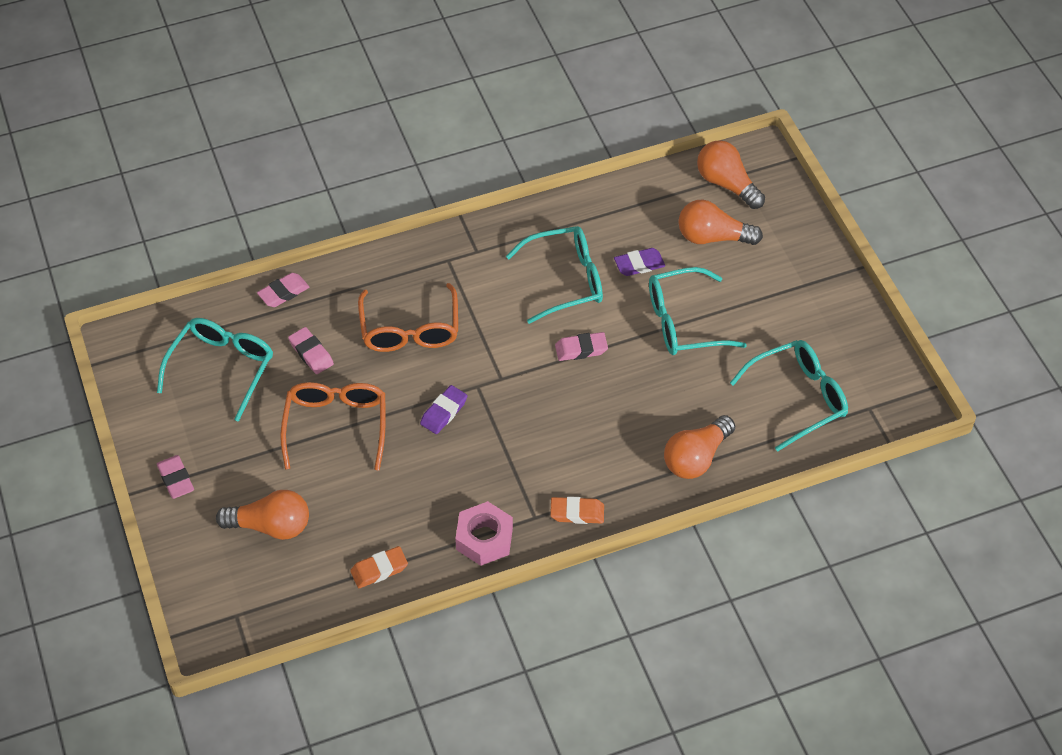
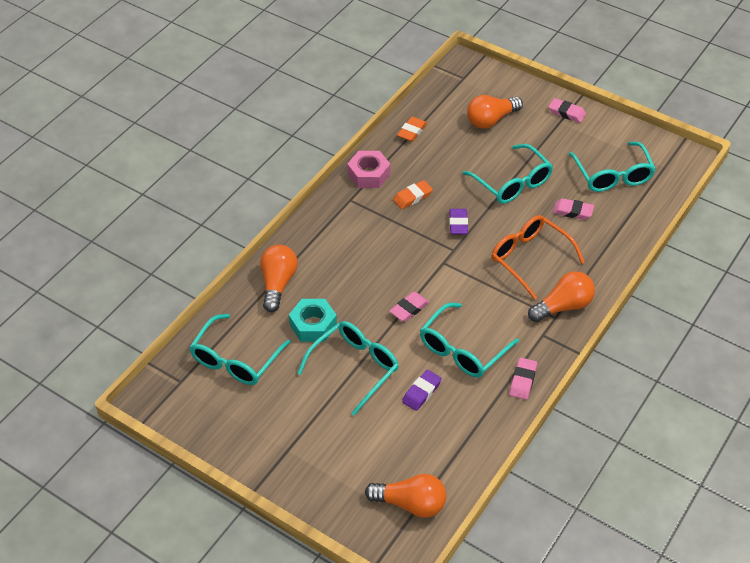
camera: 145 degrees right, 5 degrees down
pink eraser [257,273,309,307] -> pink eraser moved to [509,358,537,400]
orange glasses [280,382,385,471] -> turquoise glasses [462,144,553,204]
orange eraser [550,496,604,524] -> orange eraser moved to [393,180,433,209]
orange light bulb [678,199,763,245] -> orange light bulb moved to [528,271,595,322]
none -> turquoise nut [289,299,337,342]

